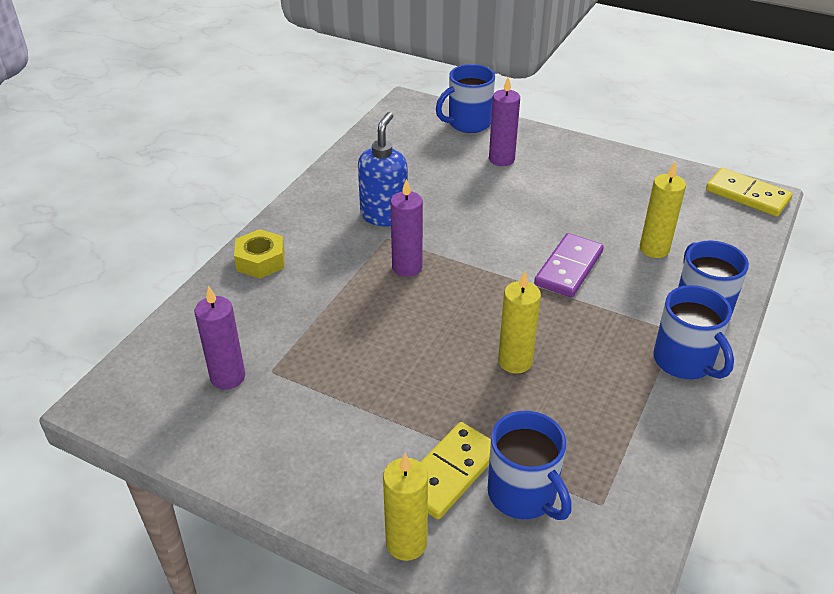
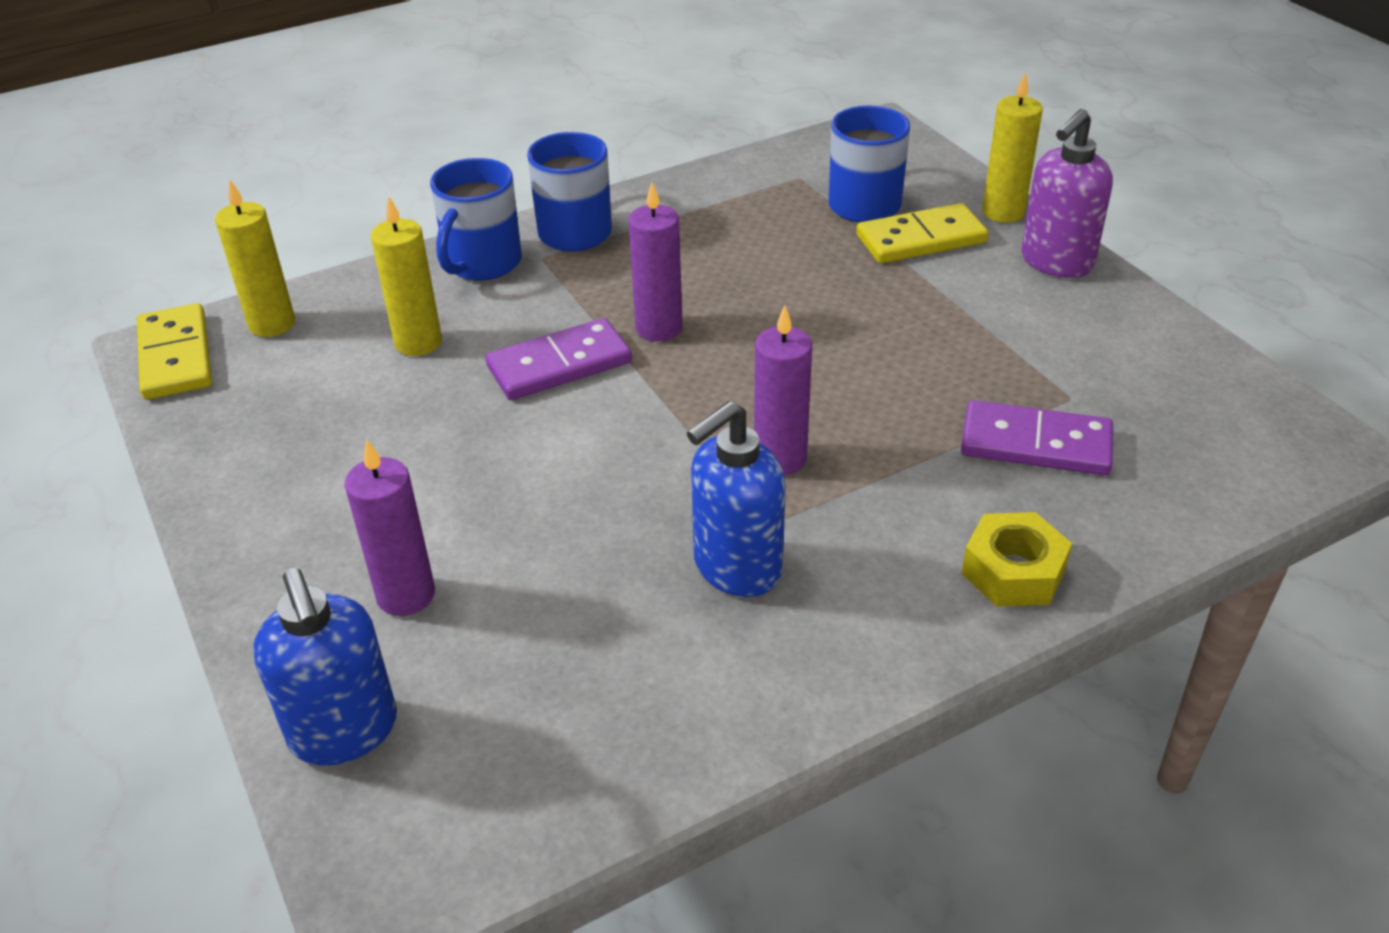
camera: 145 degrees left, 0 degrees up
purple candle [195,286,245,390] -> purple candle moved to [629,182,683,342]
blue mug [436,64,495,133] -> blue soap dispenser [253,568,397,766]
yellow candle [498,271,541,374] -> yellow candle moved to [215,180,295,337]
none -> purple domino [961,400,1113,476]
none -> purple soap dispenser [1021,109,1113,278]

